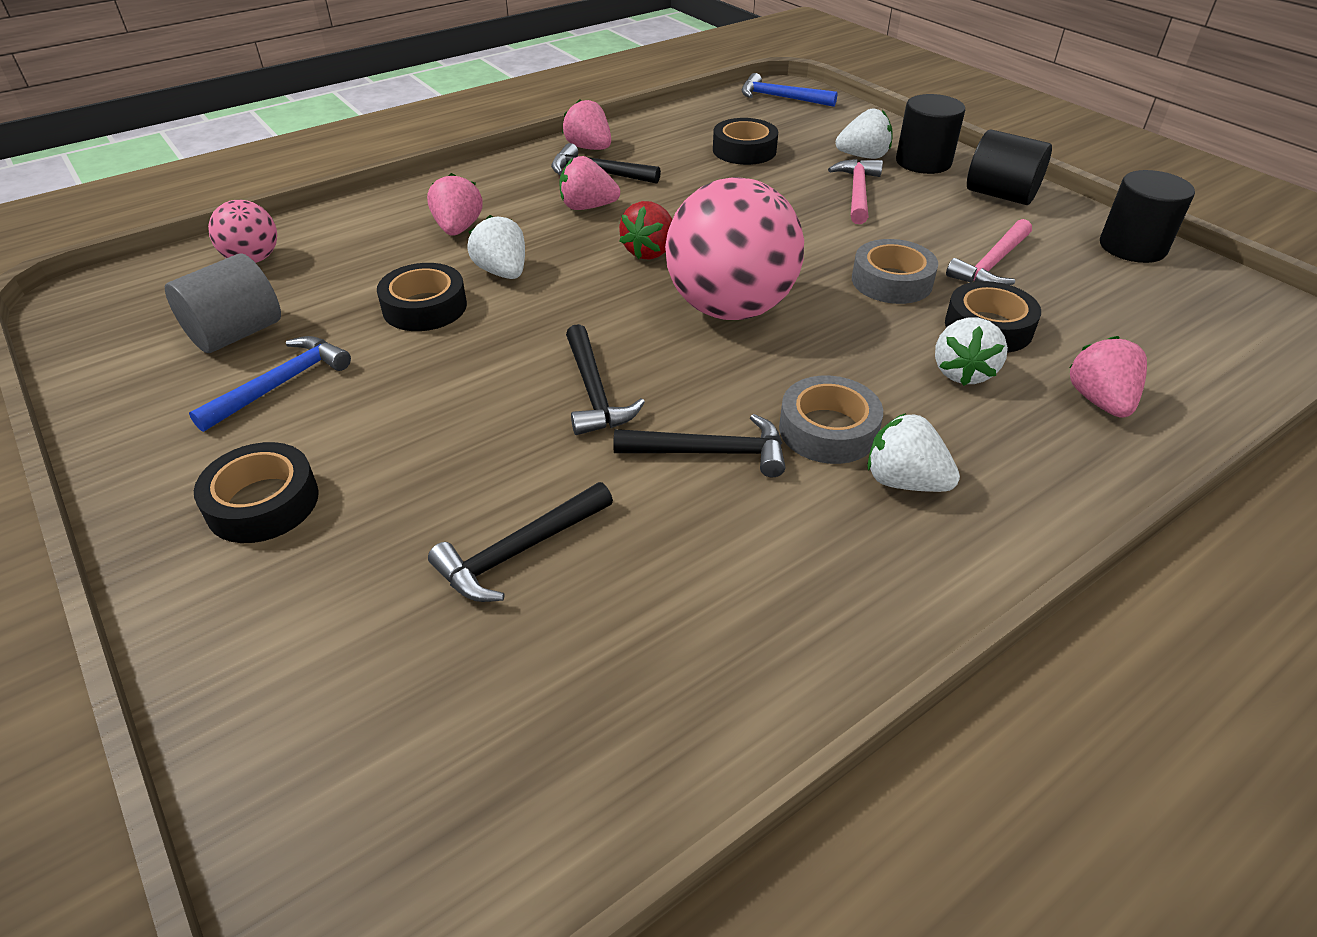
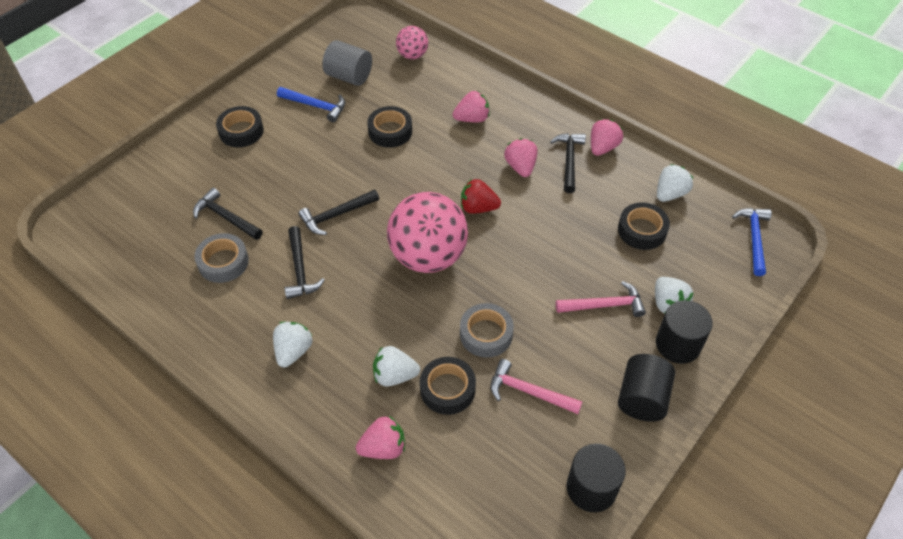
camera: 75 degrees right, 10 degrees up
white strawberry [467,215,525,279] -> white strawberry moved to [657,164,693,202]
grey tape [779,376,883,464] -> grey tape moved to [194,233,249,283]

